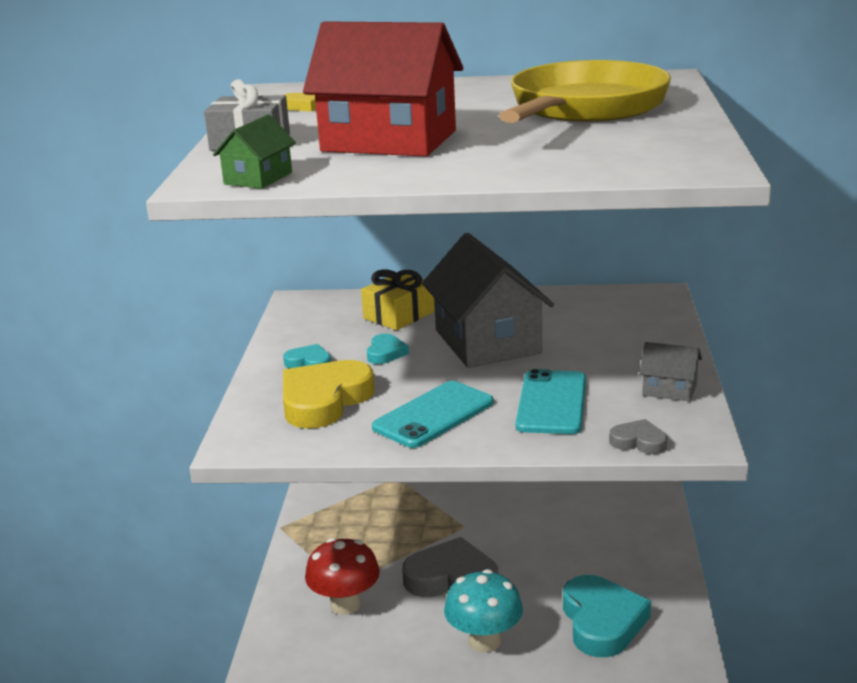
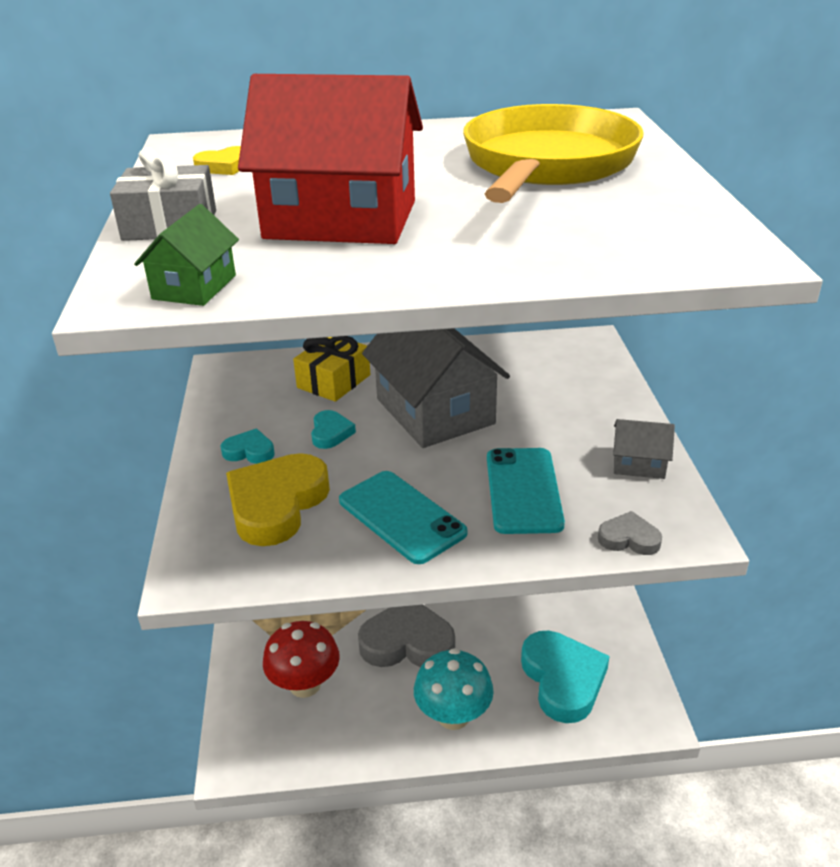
camera: 10 degrees left, 10 degrees up
turquoise phone [372,381,494,448] -> turquoise phone turned 75 degrees counterclockwise [339,471,467,564]

